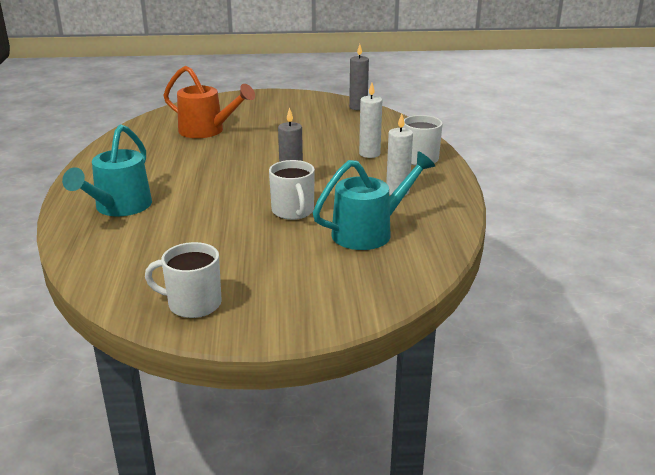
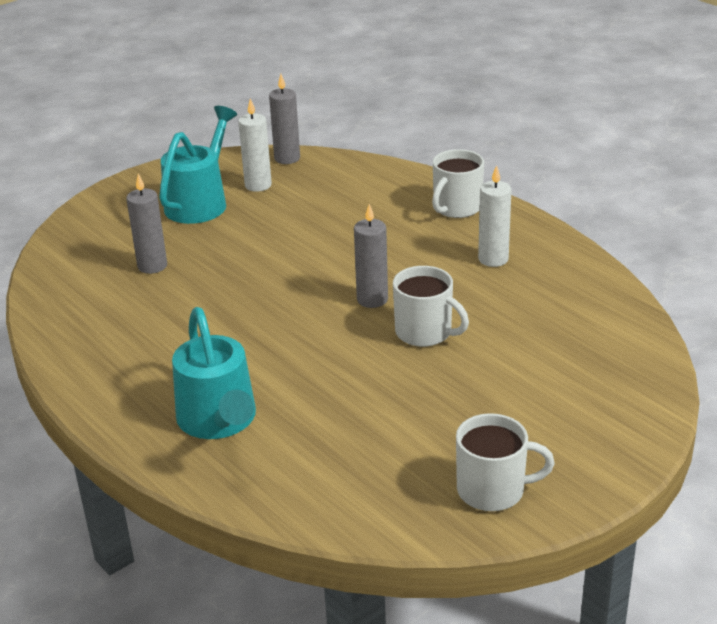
camera: 35 degrees left, 5 degrees up
white mug [145,242,222,318] -> white mug turned 150 degrees counterclockwise [456,413,555,511]
orange watering can [163,66,255,138] -> grey candle [126,174,167,274]
turquoise watering can [313,151,435,250] -> turquoise watering can moved to [159,106,237,224]
white candle [359,83,382,158] -> white candle moved to [238,98,272,192]

